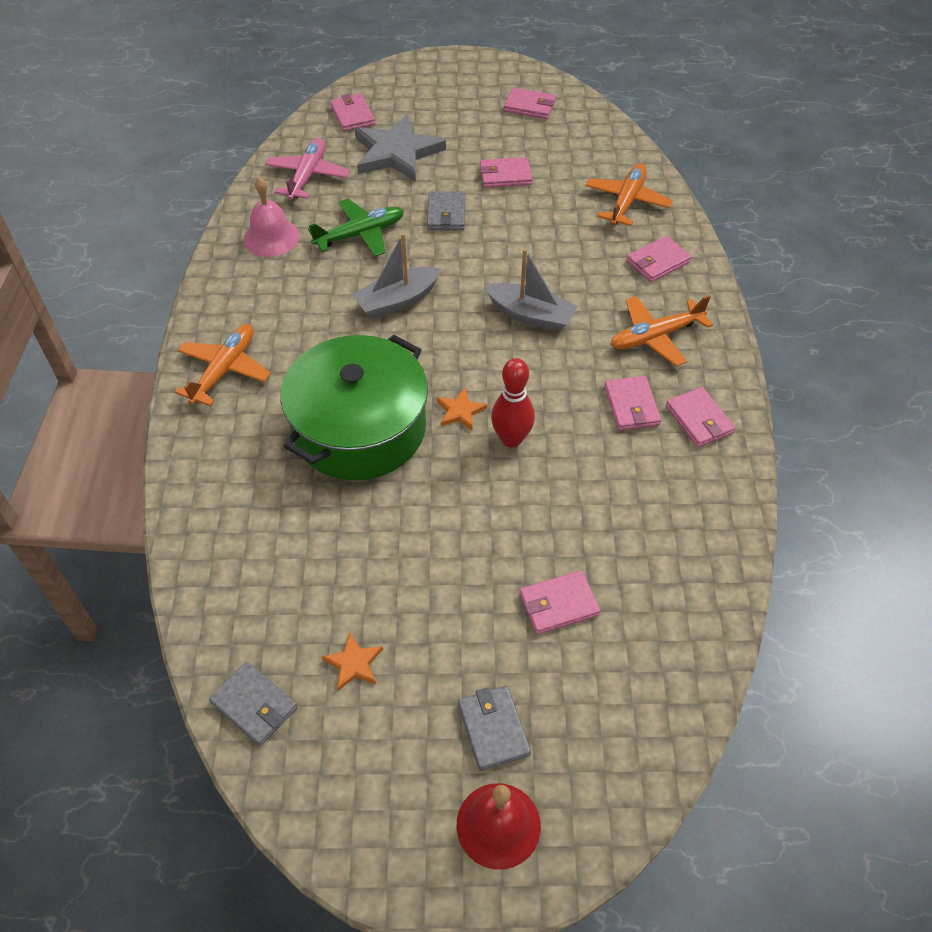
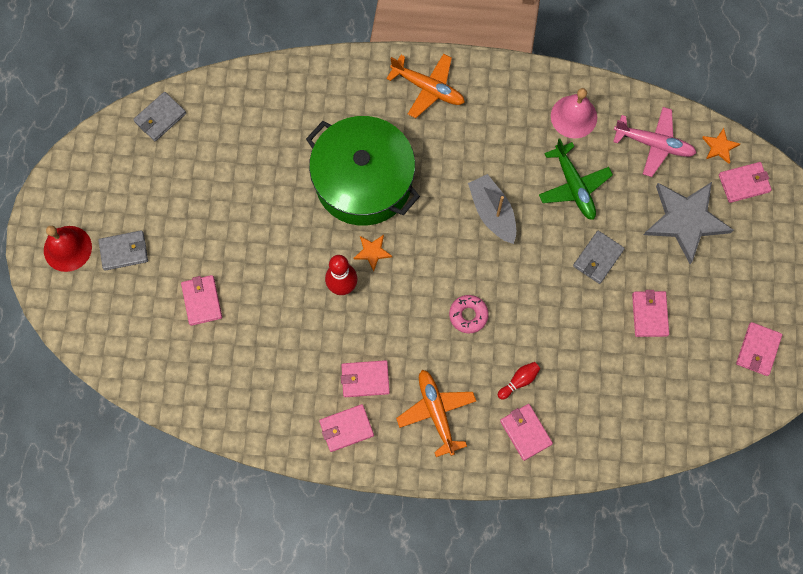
camera: 95 degrees right, 20 degrees up
orange star [322,632,383,691] -> orange star moved to [702,128,740,164]
grey wallet [427,191,465,230] -> grey wallet turned 60 degrees counterclockwise [573,231,625,284]
grey boat [484,248,577,332] -> pink donut [449,295,489,333]
orange plane [585,163,673,226] -> none
none -> red bowling pin [498,362,540,400]

